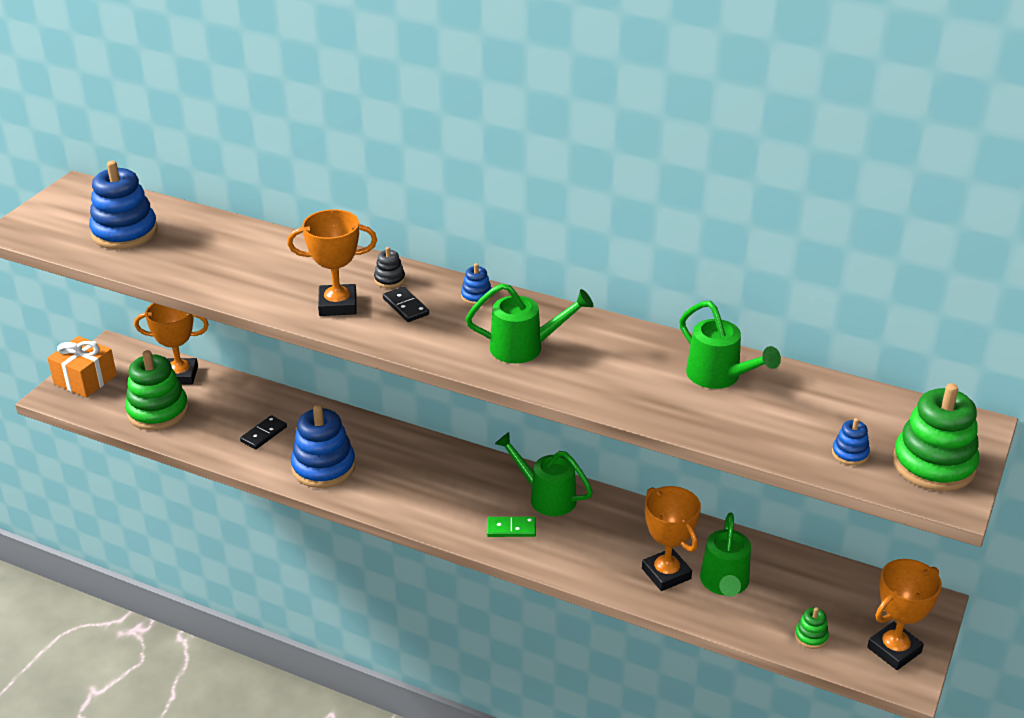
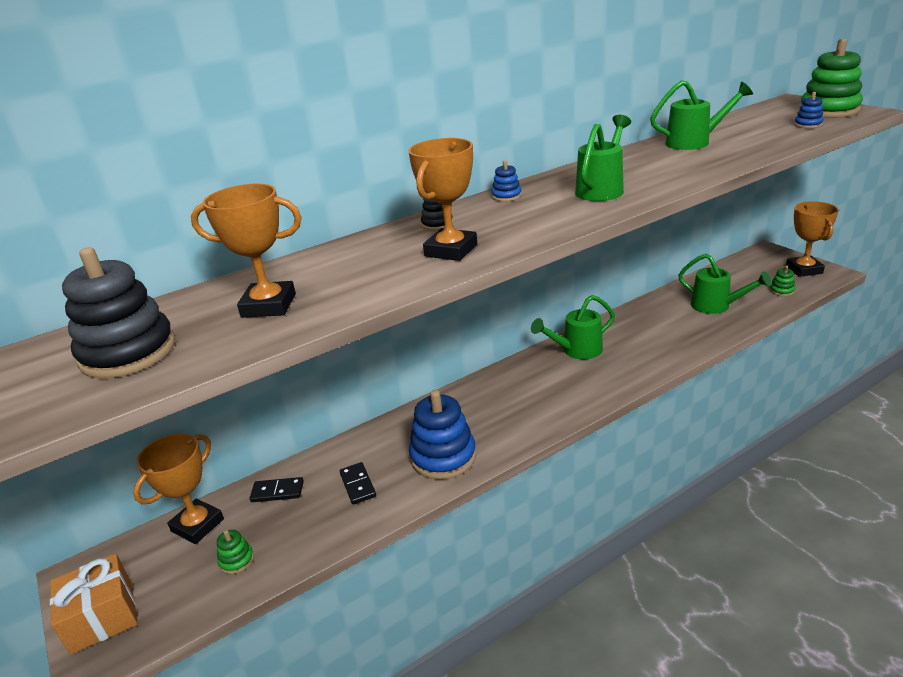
camera: 55 degrees left, 5 degrees down
blue stacking toy [89,161,158,249] -> black stacking toy [62,247,175,379]
green stacking toy [125,350,188,430] -> green stacking toy [217,530,254,574], size x0.45
black domino [383,287,429,322] -> black domino moved to [250,477,304,502]
green domino [487,517,536,537] -> none
orange trophy [642,486,701,591] -> orange trophy moved to [191,183,302,318]

